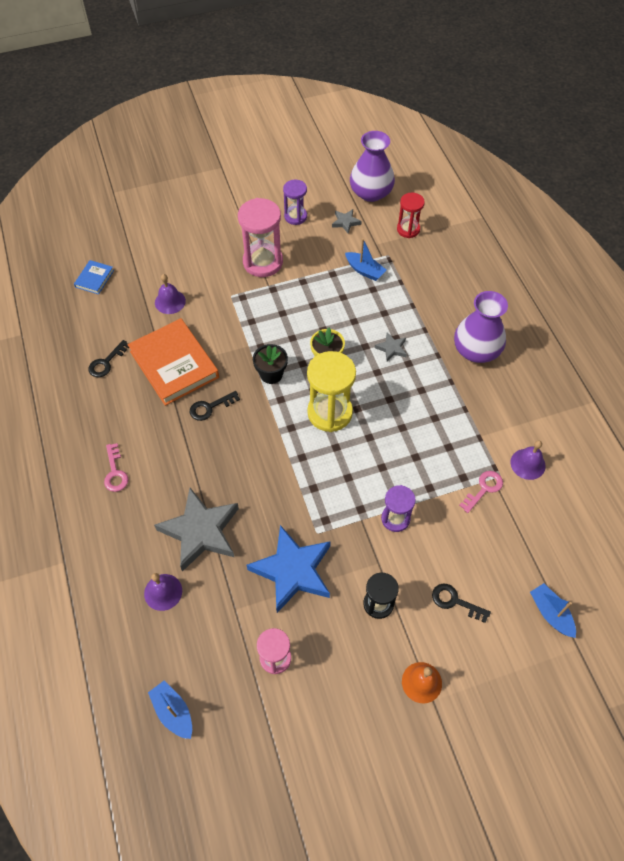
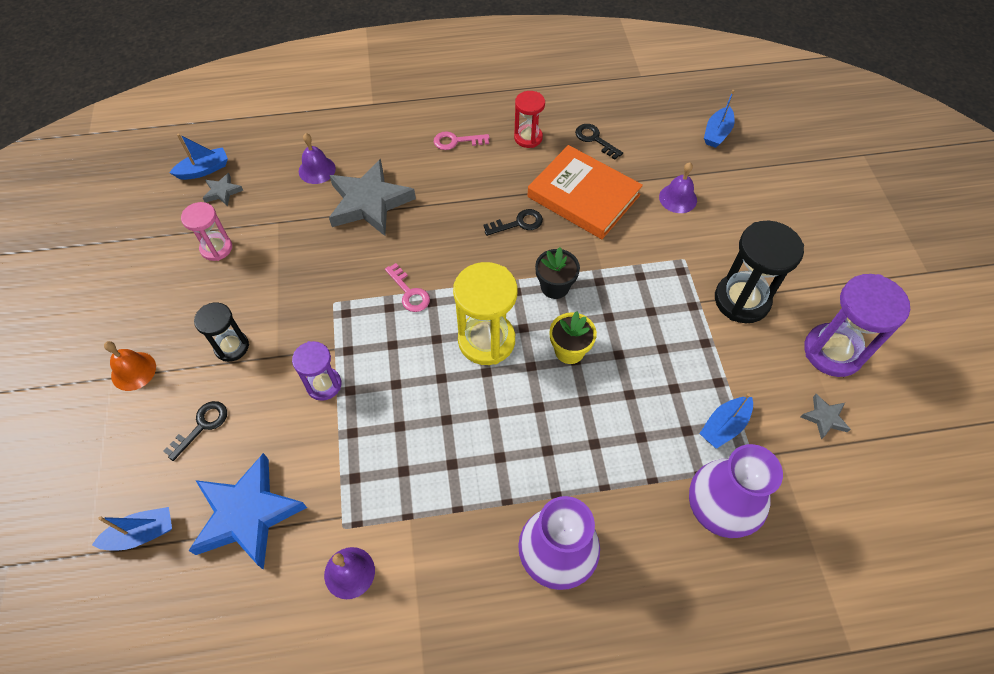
camera: 100 degrees right, 0 degrees up
blue book [74,260,114,295] -> blue boat [704,90,735,148]
orange book [128,318,219,406] -> orange book turned 60 degrees clockwise [528,145,643,239]
black key [190,391,240,421] -> black key turned 90 degrees clockwise [483,209,543,236]
pink hourglass [238,198,283,277] -> black hourglass [715,221,804,323]
blue star [247,525,331,613] -> blue star moved to [188,453,307,570]
purple hourglass [283,180,307,225] -> purple hourglass [804,274,910,377], size x1.68
purple vase [350,131,395,202] -> purple vase moved to [689,444,783,538]
grey star [375,333,407,361] -> grey star moved to [203,173,243,206]
red hourglass [397,193,425,238] -> red hourglass moved to [514,91,545,148]
pink key [459,471,503,513] -> pink key moved to [385,263,430,312]

